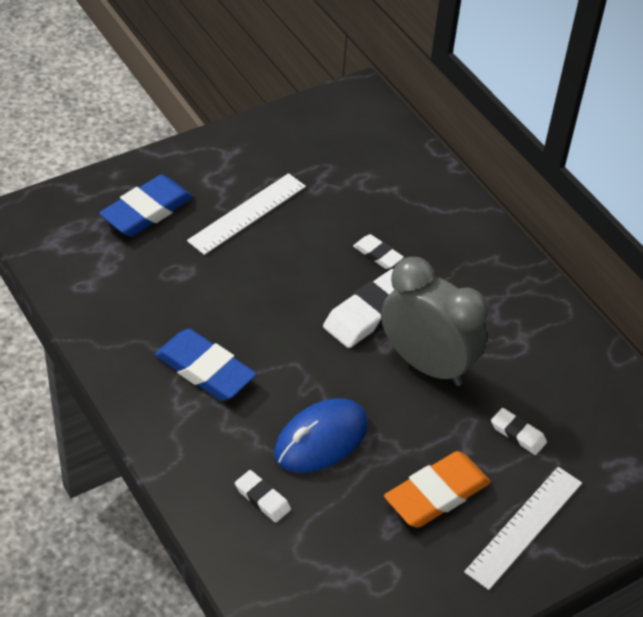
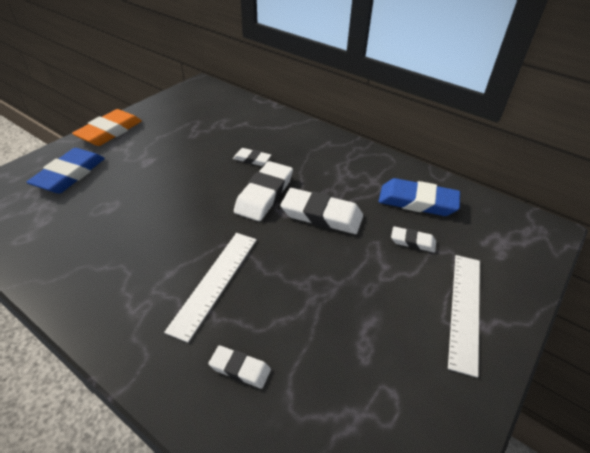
camera: 20 degrees left, 5 degrees down
blue eraser [155,329,257,401] -> blue eraser moved to [378,178,460,216]
white ruler [187,173,306,255] -> white ruler moved to [164,233,257,343]
blue mouse [274,398,368,473] -> none
grey clock [381,257,488,386] -> white eraser [280,188,363,234]
orange eraser [384,451,491,528] -> orange eraser moved to [72,109,142,146]

